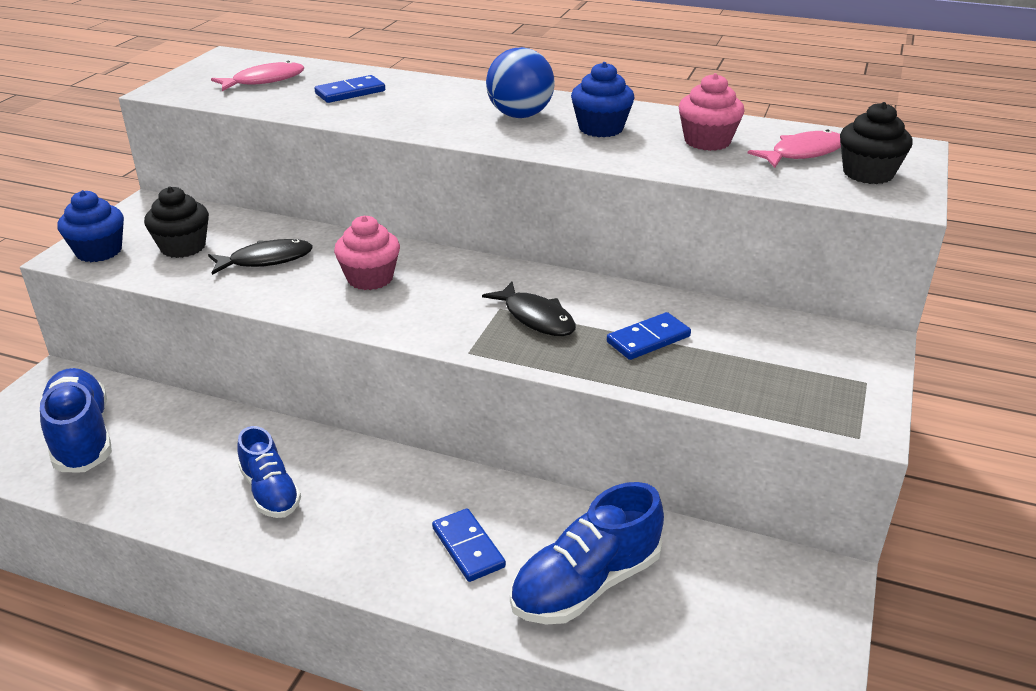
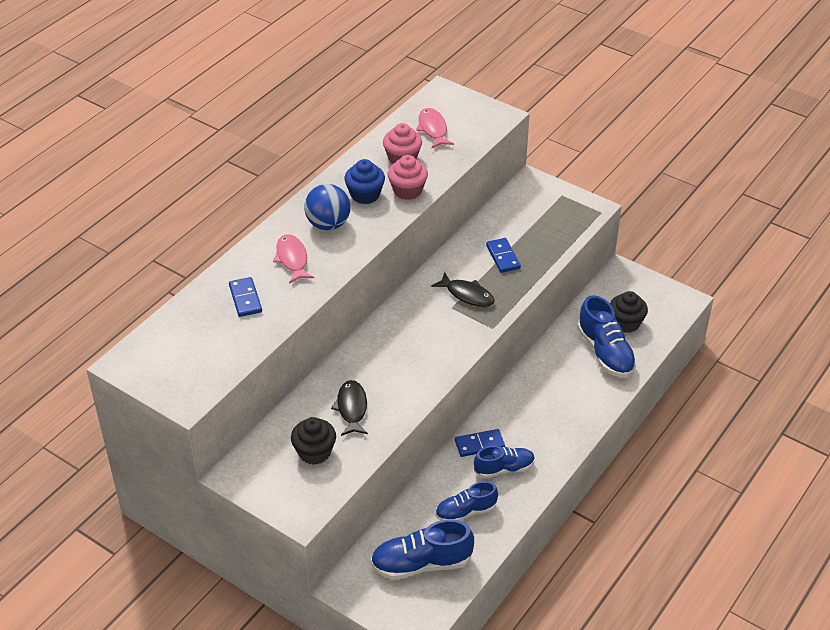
camera: 75 degrees left, 10 degrees up
blue cupcake [58,190,124,262] -> none
pink fish [211,61,304,91] -> pink fish moved to [273,234,314,283]
pink cupcake [334,215,400,290] -> pink cupcake moved to [388,155,428,200]
blue domino [432,509,506,582] -> blue domino moved to [455,429,505,457]
black fish [482,282,576,336] -> black fish turned 60 degrees clockwise [431,272,495,307]
black cupcake [840,102,913,184] -> black cupcake moved to [610,291,648,333]
none -> blue shoe [435,481,498,520]

